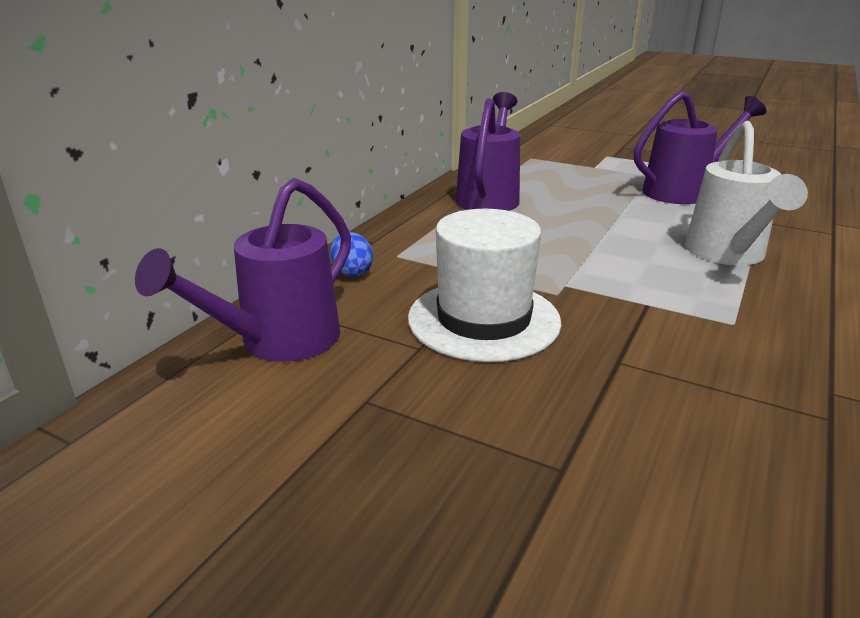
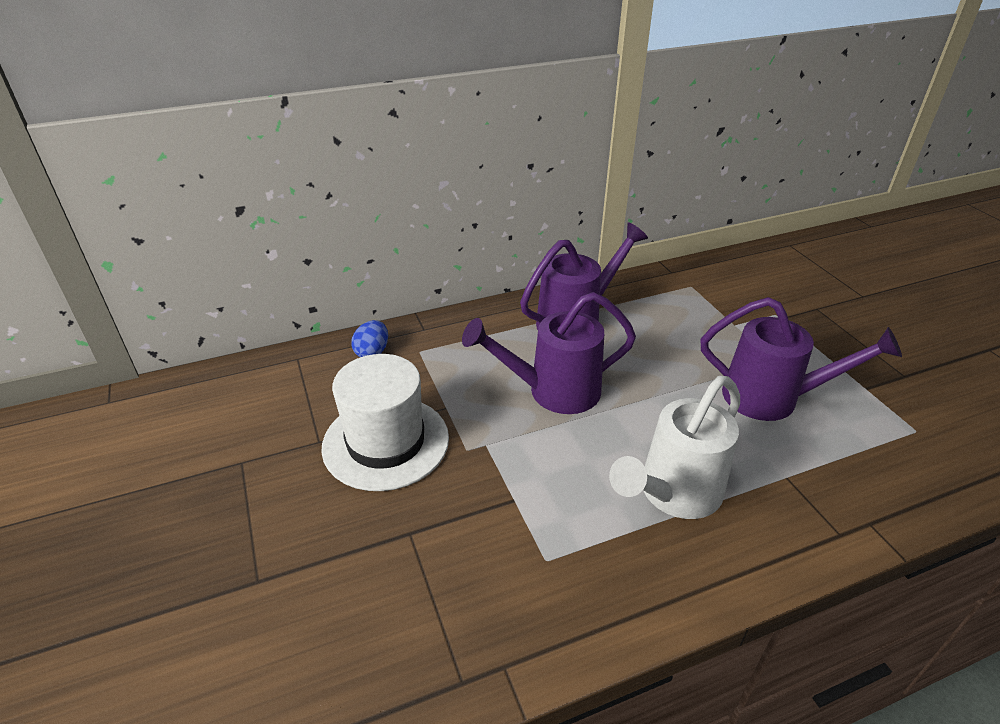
camera: 40 degrees right, 10 degrees up
purple watering can [135,178,351,362] -> purple watering can moved to [462,292,636,414]

